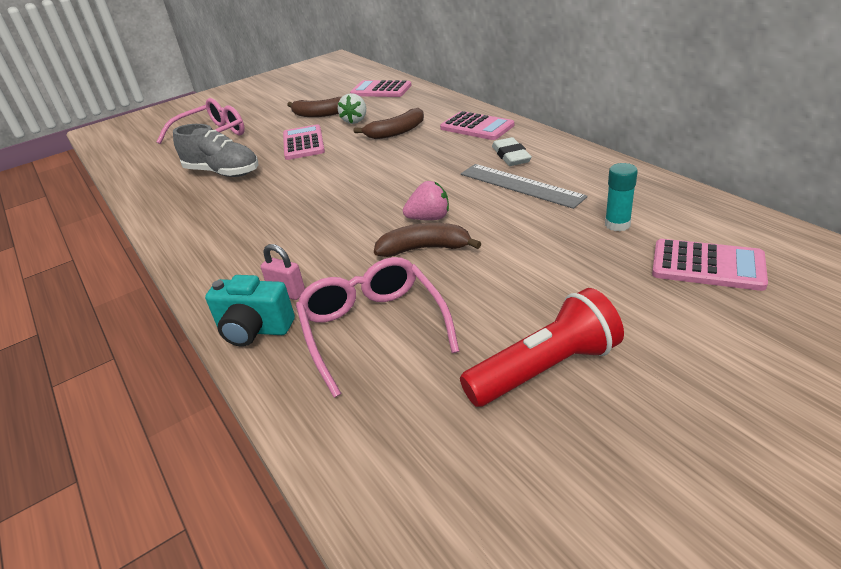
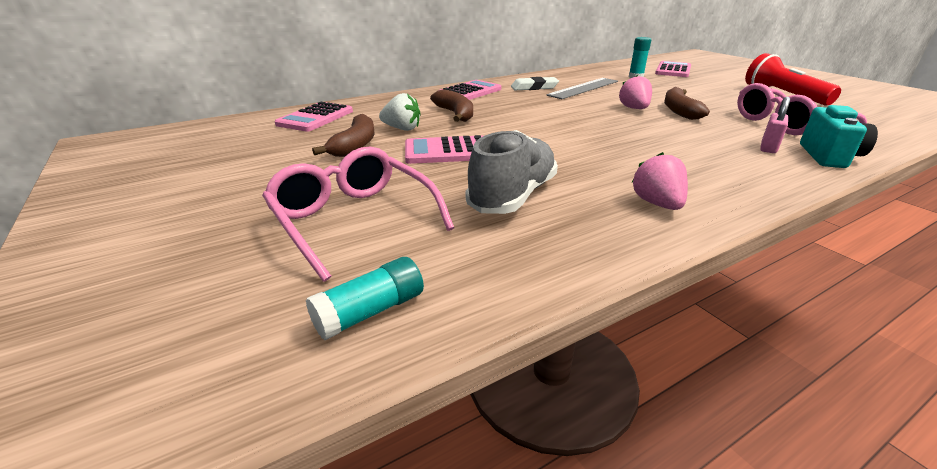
camera: 90 degrees left, 5 degrees down
none -> turquoise glue stick [306,257,424,340]
none -> pink strawberry [632,152,688,210]

